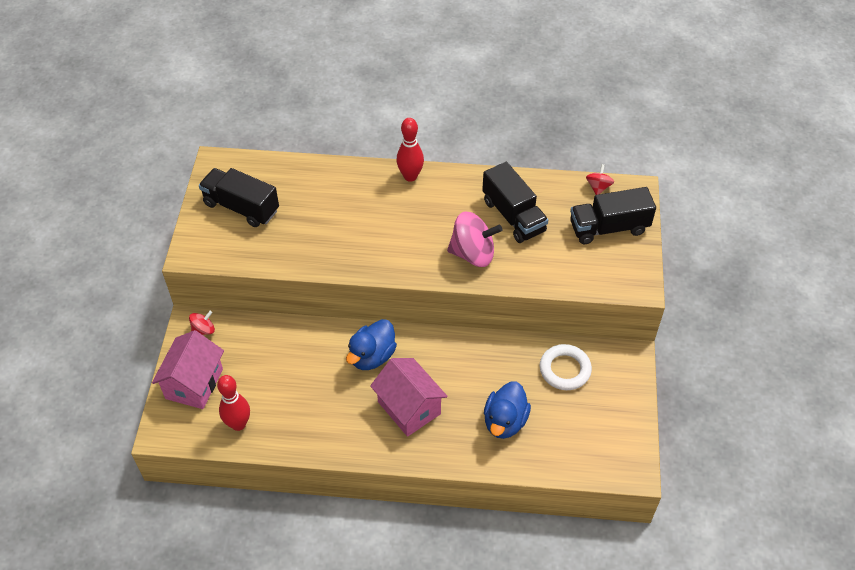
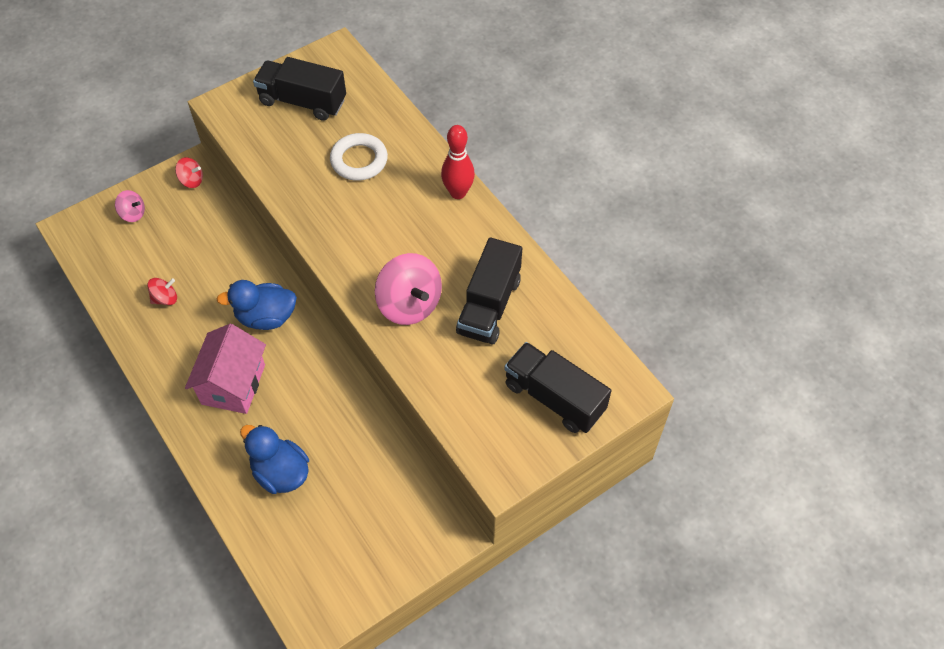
camera: 50 degrees right, 5 degrees up
pink house [152,330,224,409] -> pink spinning top [115,190,145,222]
black truck [199,168,279,227] -> black truck turned 60 degrees counterclockwise [253,57,346,121]
red bowling pin [217,375,250,431] -> none
blue duck [484,381,531,439] -> blue duck turned 60 degrees clockwise [240,425,309,494]
white ring [539,344,592,390] -> white ring moved to [330,133,388,181]
red spinning top [586,164,614,195] -> red spinning top moved to [147,278,177,305]

